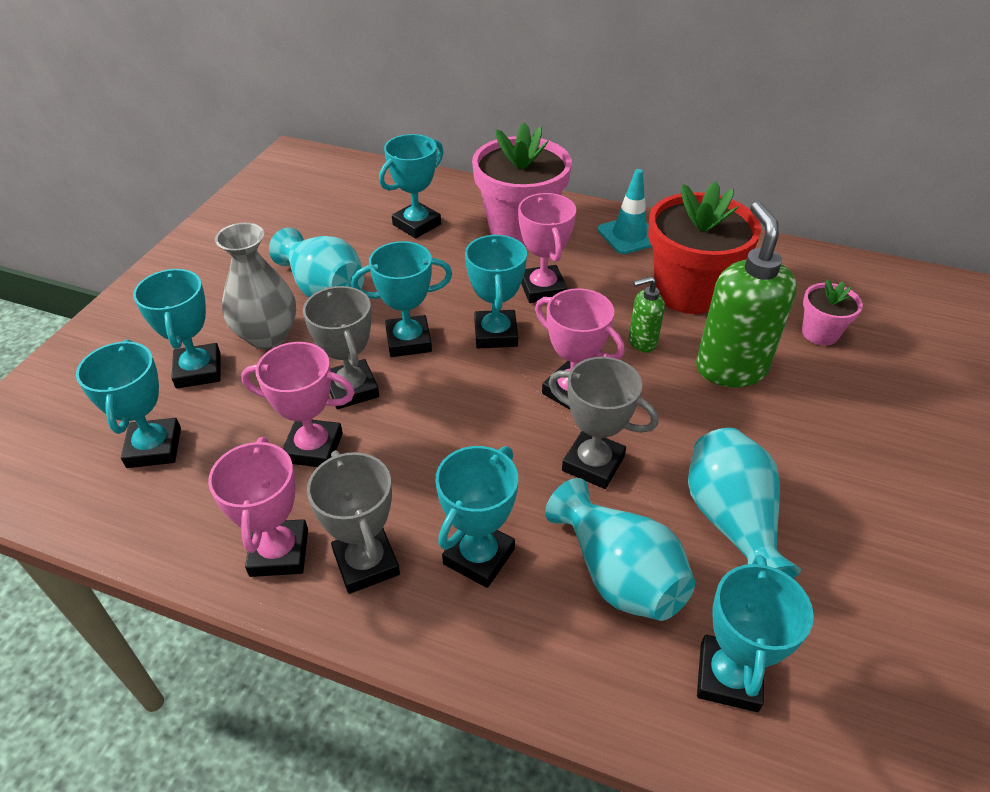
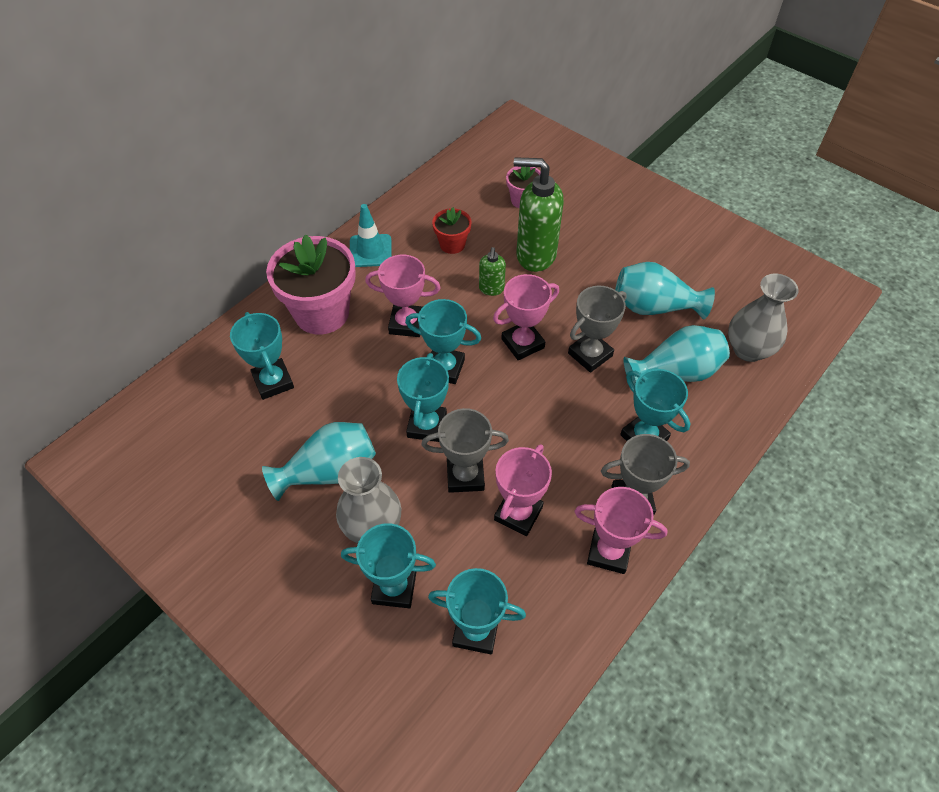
camera: 70 degrees left, 10 degrees up
red flower pot [648,182,761,314] -> red flower pot [432,207,471,254], size x0.50
turquoise trophy [697,555,814,712] -> grey vase [728,274,798,362]

